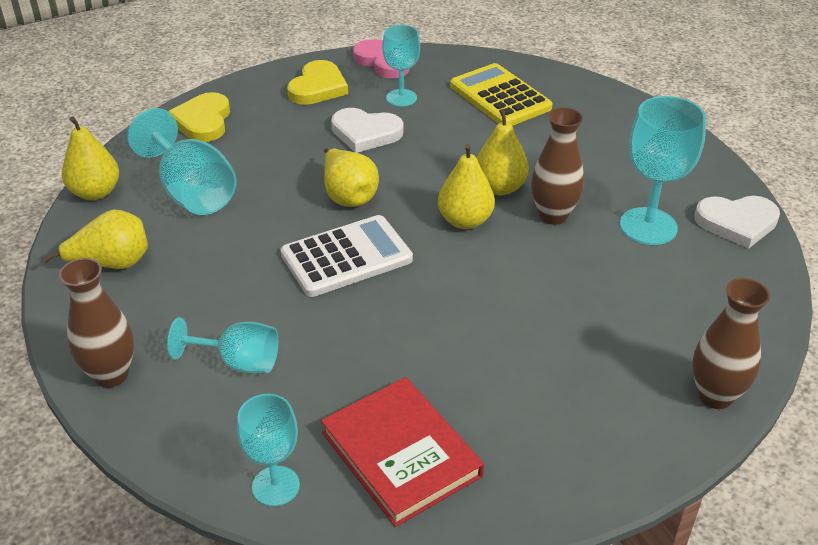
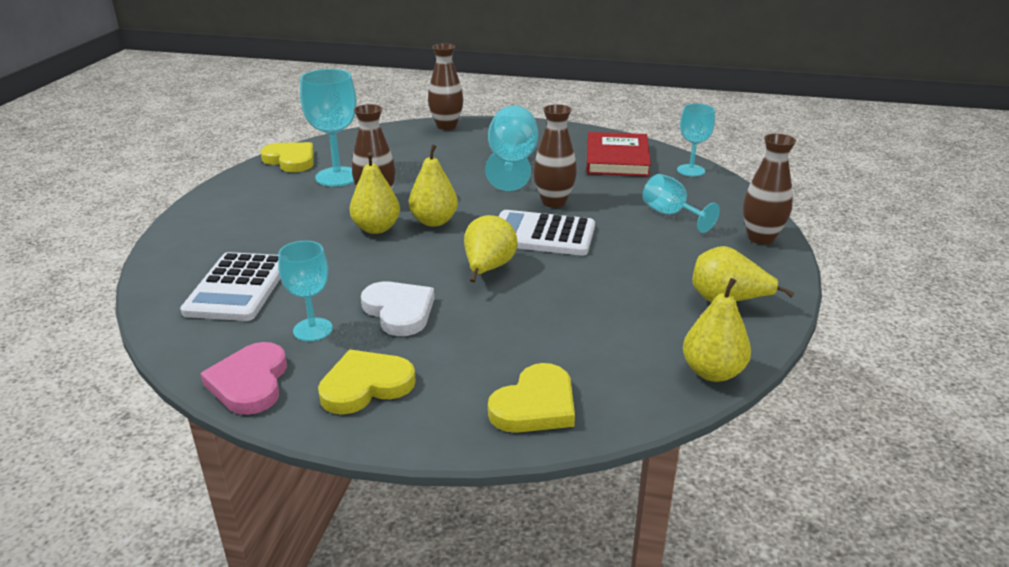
camera: 140 degrees left, 10 degrees down
turquoise goblet [127,108,237,215] -> turquoise goblet moved to [485,105,538,191]
yellow calculator [450,63,553,126] -> white calculator [180,252,280,321]
white heart [694,196,780,249] -> yellow heart [260,142,314,172]
none -> brown vase [534,104,577,208]

